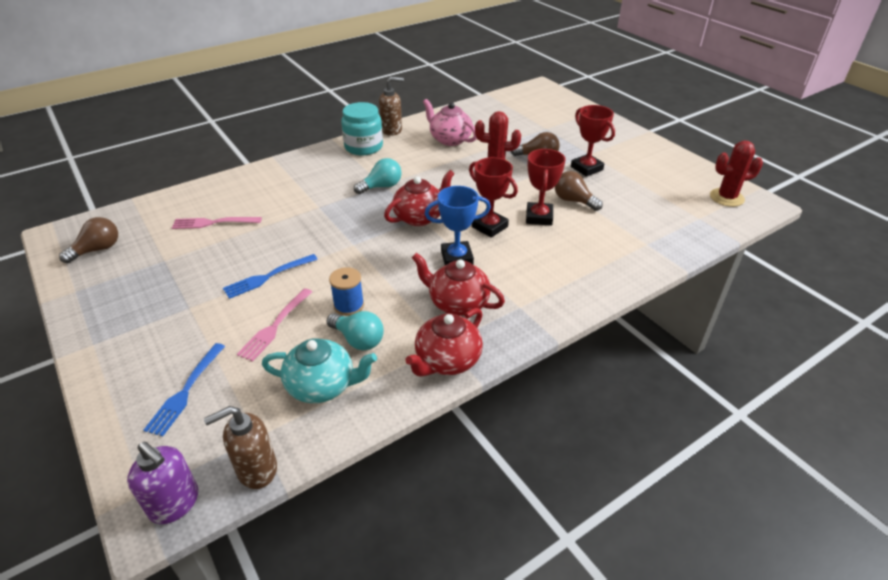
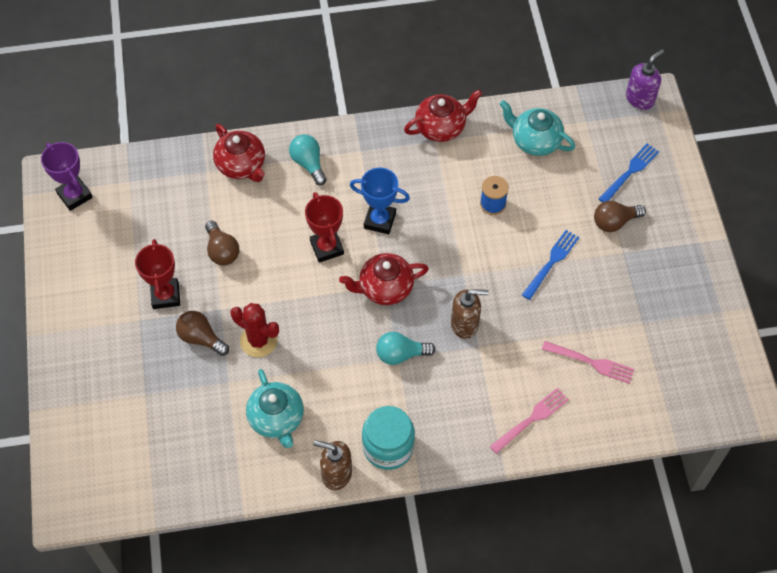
camera: 155 degrees left, 20 degrees up
brown light bulb [59,217,118,263] -> brown light bulb moved to [594,201,646,232]
purple soap dispenser [127,442,198,524] -> purple soap dispenser turned 75 degrees clockwise [626,49,664,110]
brown soap dispenser [204,406,277,489] -> brown soap dispenser moved to [451,289,489,339]
blue fork [223,254,318,299] -> blue fork turned 45 degrees counterclockwise [522,230,579,300]
pink fork [237,288,312,362] -> pink fork moved to [490,388,569,454]
turquoise light bulb [326,311,384,350] -> turquoise light bulb moved to [289,134,327,185]
red teapot [412,253,505,316] -> red teapot moved to [213,124,265,182]
pink teapot [423,99,477,146] -> turquoise teapot [246,369,304,448]
red trophy [526,149,566,226] -> none
red cactus [710,141,763,207] -> purple trophy [41,142,93,211]

